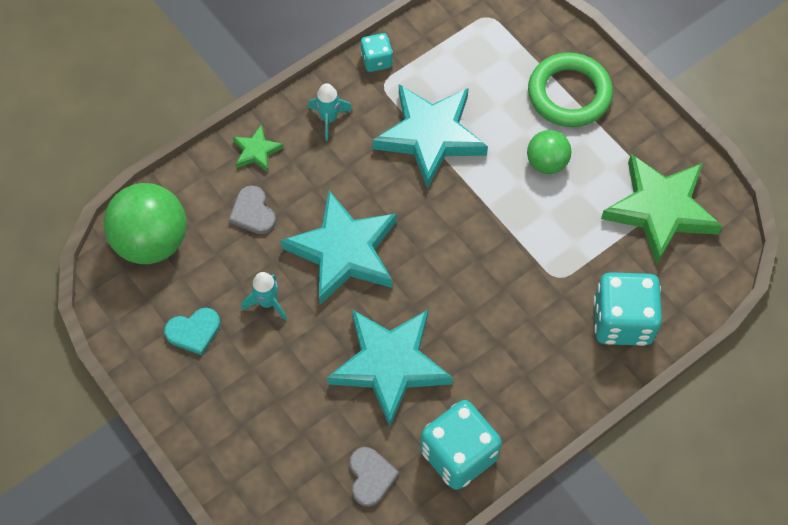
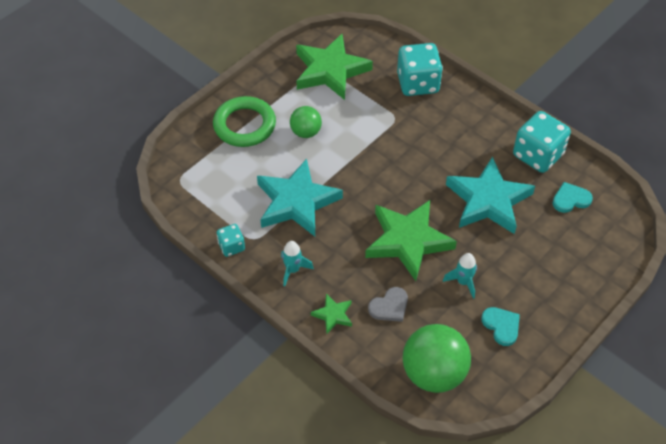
camera: 100 degrees left, 10 degrees down
turquoise star [281,191,397,305] -> green star [365,200,457,281]
grey heart [350,447,399,506] -> turquoise heart [553,182,593,213]

